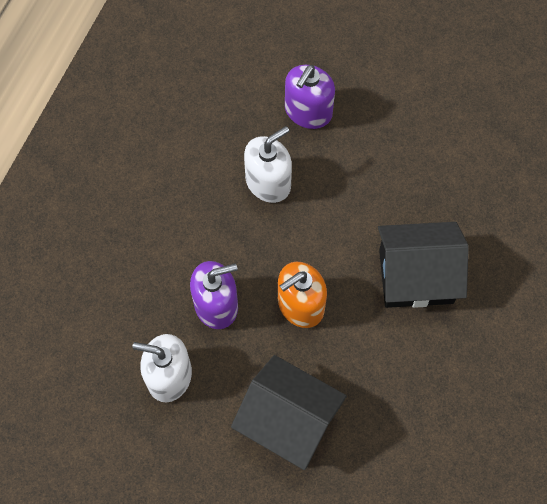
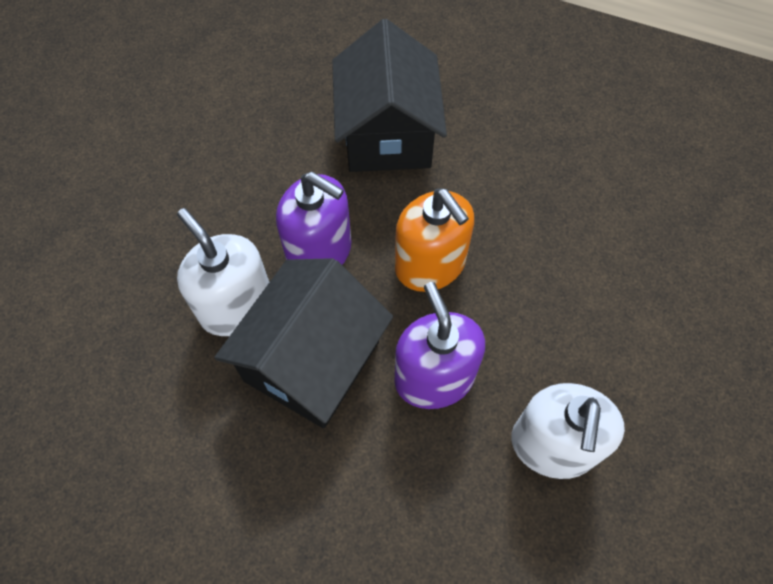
camera: 90 degrees left, 5 degrees down
black house [231,355,347,470] -> black house moved to [214,258,393,428]
purple soap dispenser [285,65,335,129] -> purple soap dispenser moved to [276,172,351,265]

